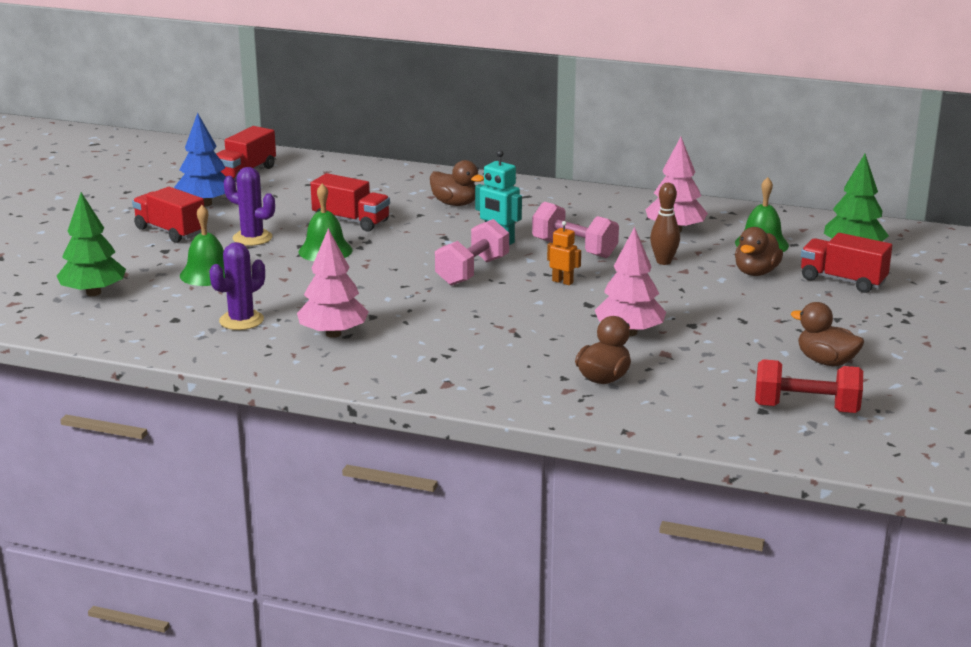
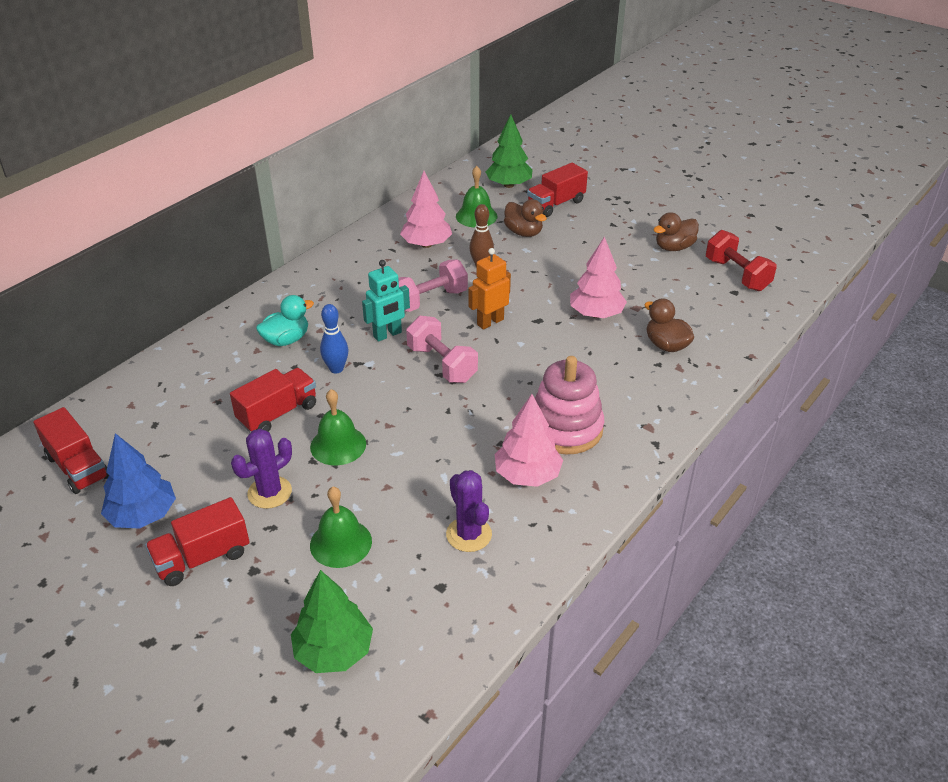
camera: 70 degrees left, 15 degrees up
brown duck [430,160,484,206] -> turquoise duck [256,295,314,346]
orange robot [547,221,581,285] -> orange robot [468,248,511,330], size x1.55
red dumbbell [755,359,863,413] -> red dumbbell turned 60 degrees counterclockwise [706,230,777,291]
none -> blue bowling pin [320,304,348,374]
none -> pink stacking toy [535,356,604,454]

